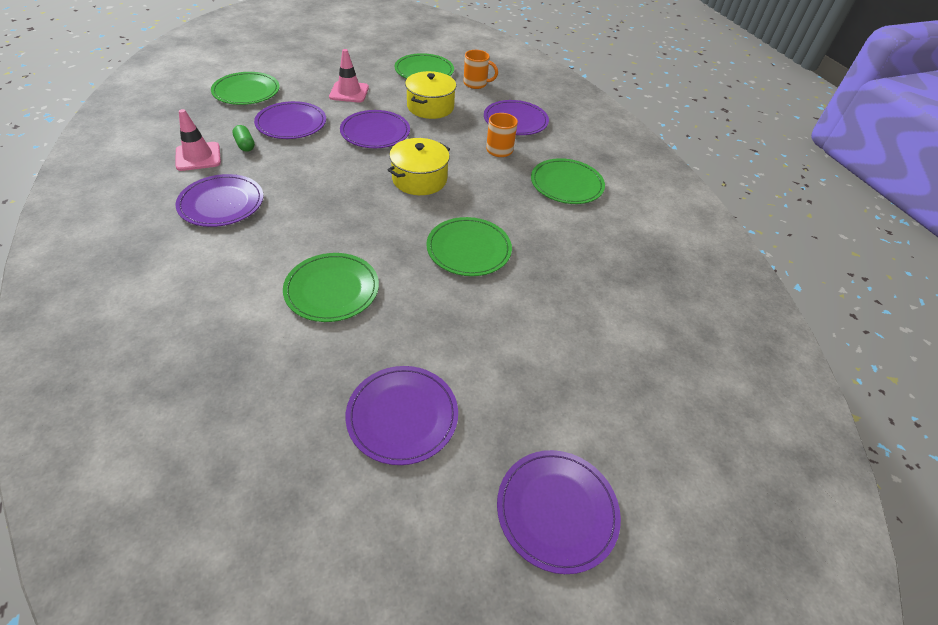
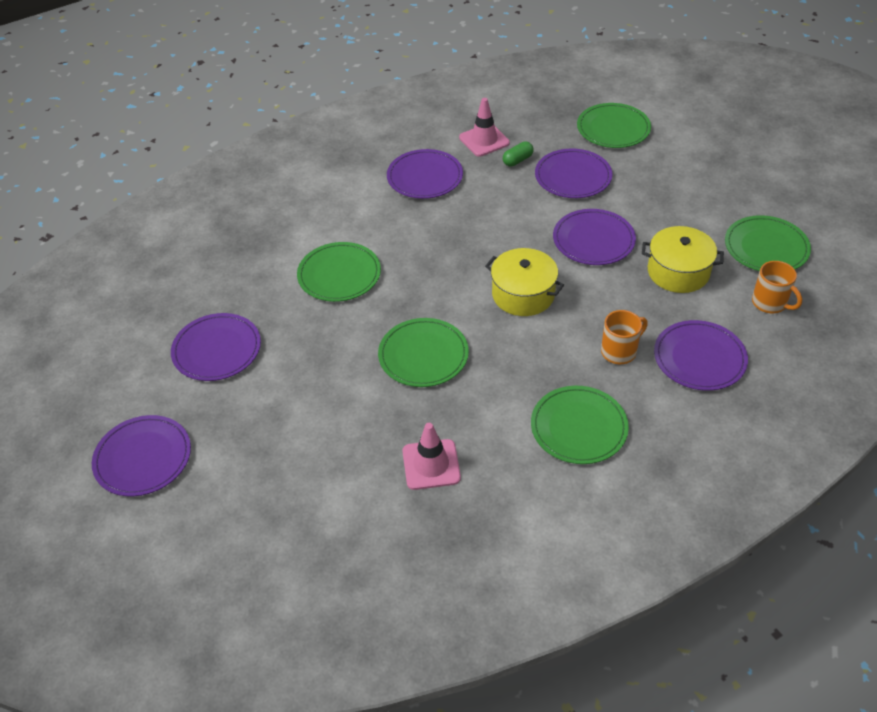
camera: 85 degrees right, 0 degrees up
pink traffic cone [329,49,369,103] -> pink traffic cone moved to [403,423,461,490]
orange mug [463,50,498,89] -> orange mug turned 45 degrees counterclockwise [752,261,802,313]

